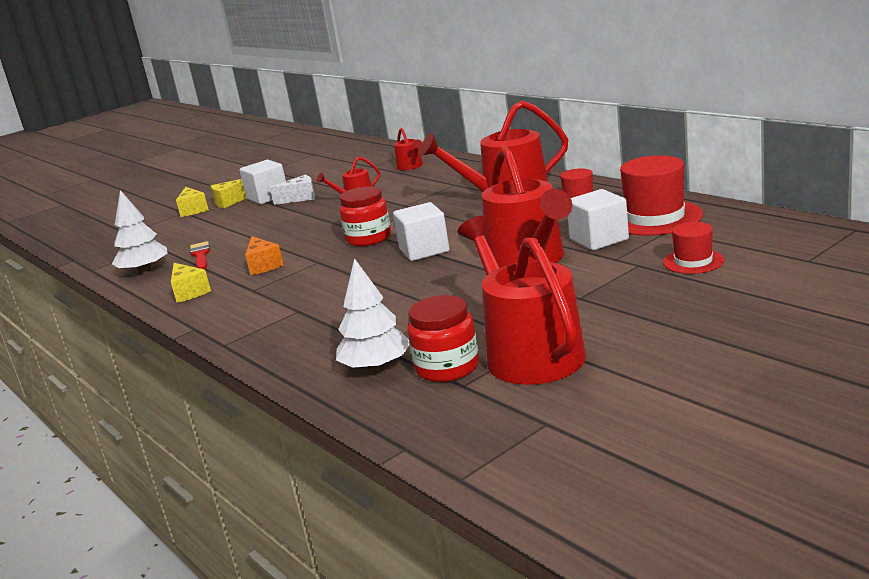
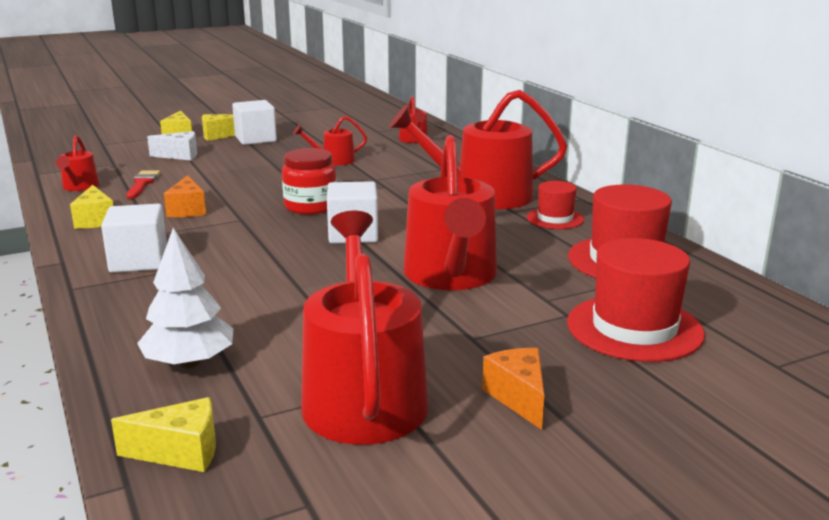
camera: 10 degrees right, 0 degrees up
white tree [112,190,168,274] -> red watering can [56,135,100,191]
white cheese [270,175,315,205] -> white cheese moved to [147,131,197,160]
red jar [407,295,479,382] -> none
white cube [568,189,629,250] -> white cube moved to [101,204,167,273]
red hat [663,222,724,274] -> red hat [567,238,705,362], size x1.78
none -> yellow cheese [111,397,216,472]
none -> orange cheese [482,348,544,430]

